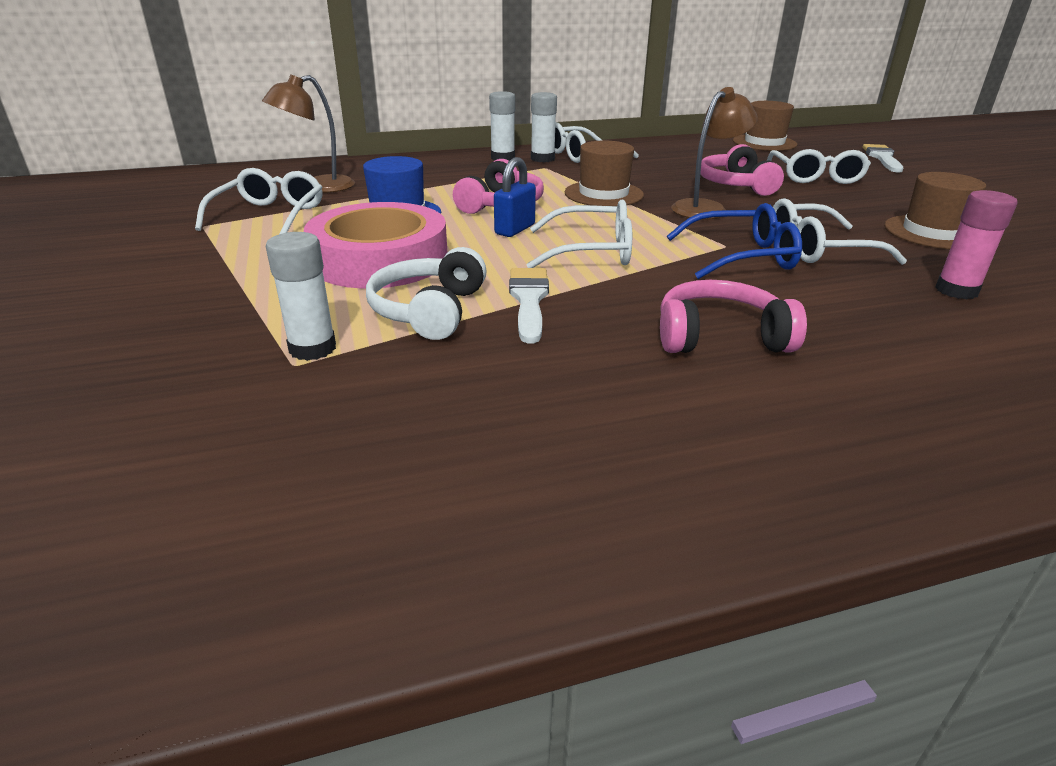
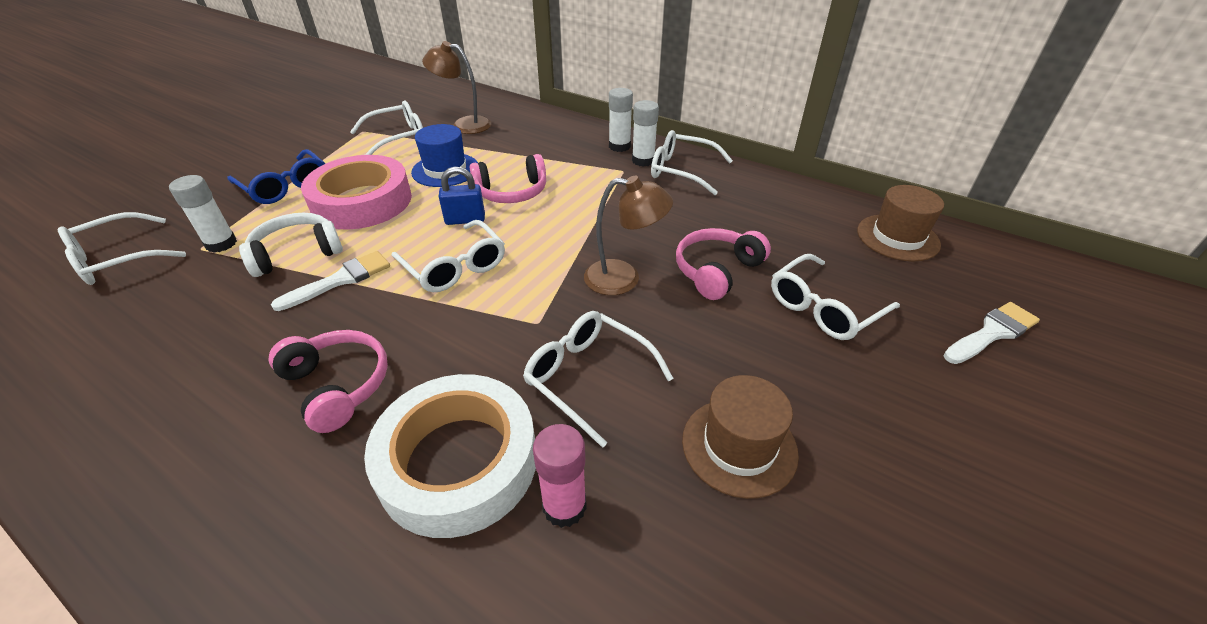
camera: 50 degrees right, 10 degrees up
brown hat [564,141,644,206] -> none
blue glasses [667,203,802,279] -> blue glasses moved to [227,149,325,204]
none -> white glasses [58,212,186,285]
none -> white tape [364,374,536,538]

